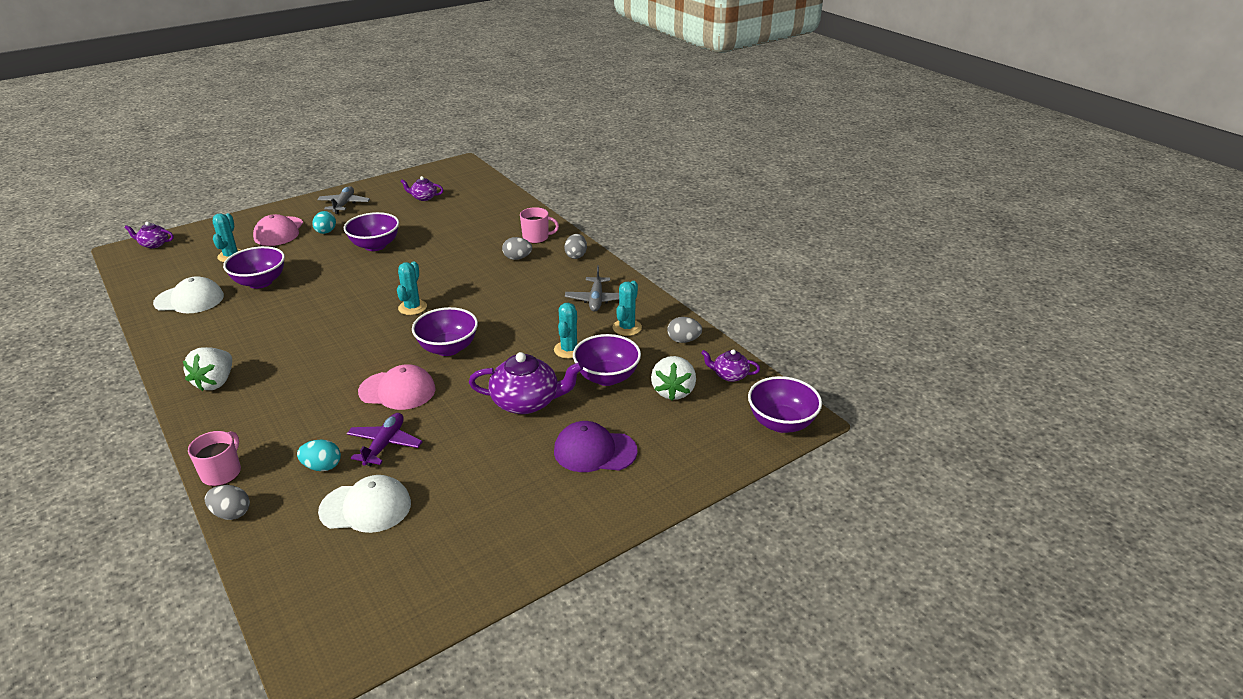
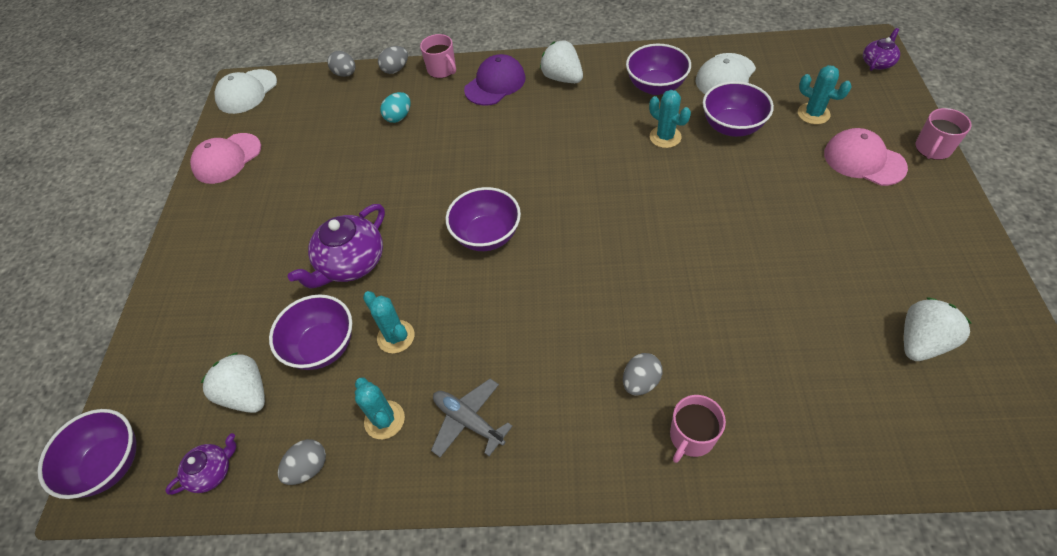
camera: 130 degrees right, 20 degrees up
turquoise egg [312,211,336,234] -> none
grey plane [317,186,370,214] -> none
white cap [318,475,411,533] -> white cap moved to [214,69,277,114]
purple bowl [344,212,399,251] -> purple bowl moved to [626,44,691,95]
purple plane [347,413,423,466] -> none
pink cap [358,364,436,410] -> pink cap moved to [190,133,261,184]
turquoise cactus [397,261,427,315] -> turquoise cactus moved to [649,90,691,148]
purple teapot [400,176,443,201] -> white strawberry [904,297,972,361]
purple cap [554,421,638,472] -> purple cap moved to [464,54,526,106]
grey egg [564,234,587,259] -> grey egg moved to [327,51,356,77]
none -> pink mug [915,108,972,160]

